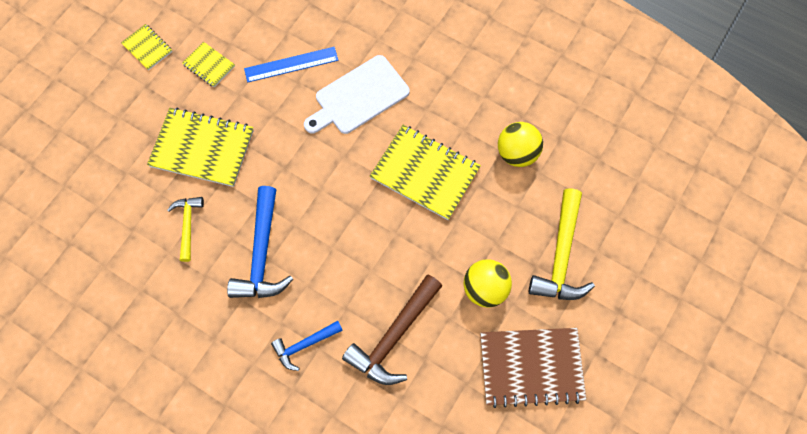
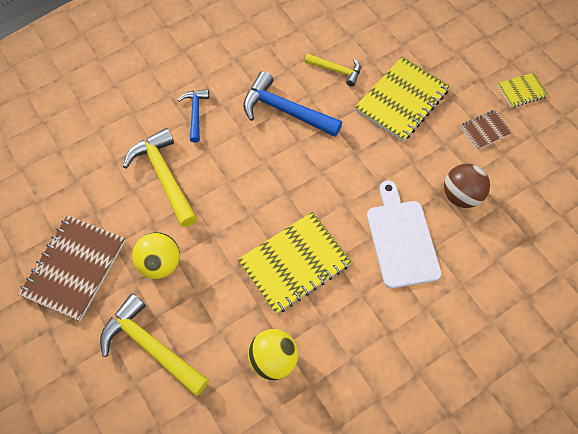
camera: 115 degrees right, 5 degrees down
yellow notebook [182,42,235,87] -> brown notebook [460,110,513,150]
blue ruler [244,47,338,82] -> brown ball [444,164,490,208]
brown hammer [342,274,442,385] -> yellow hammer [123,128,197,227]

